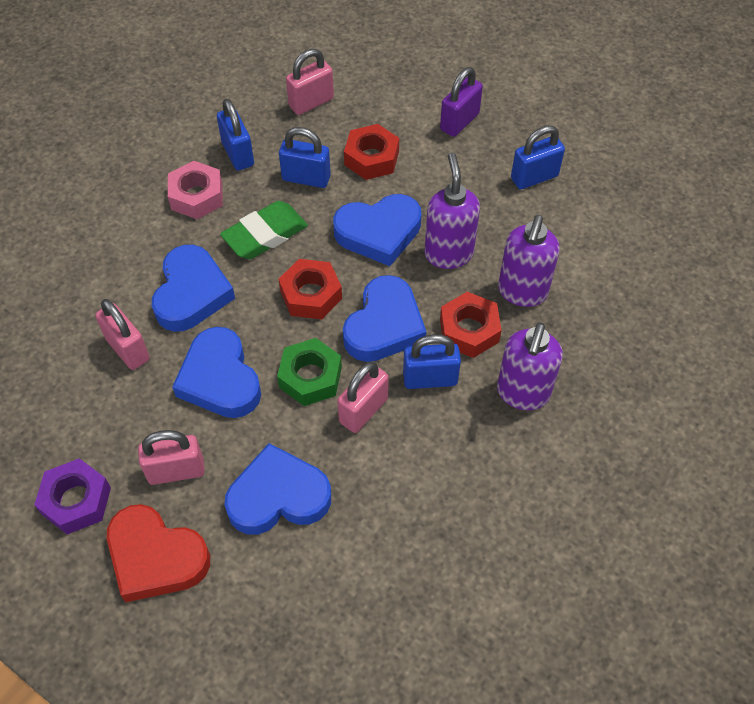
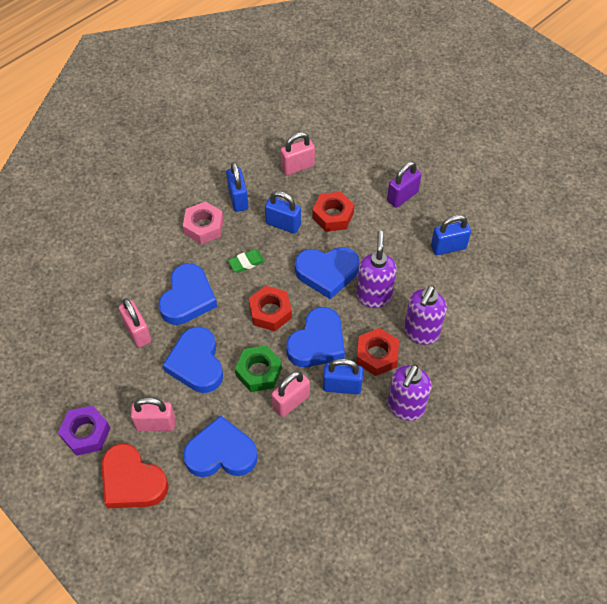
camera: 10 degrees right, 0 degrees up
green eraser [220,201,308,259] -> green eraser [228,249,265,273], size x0.59

